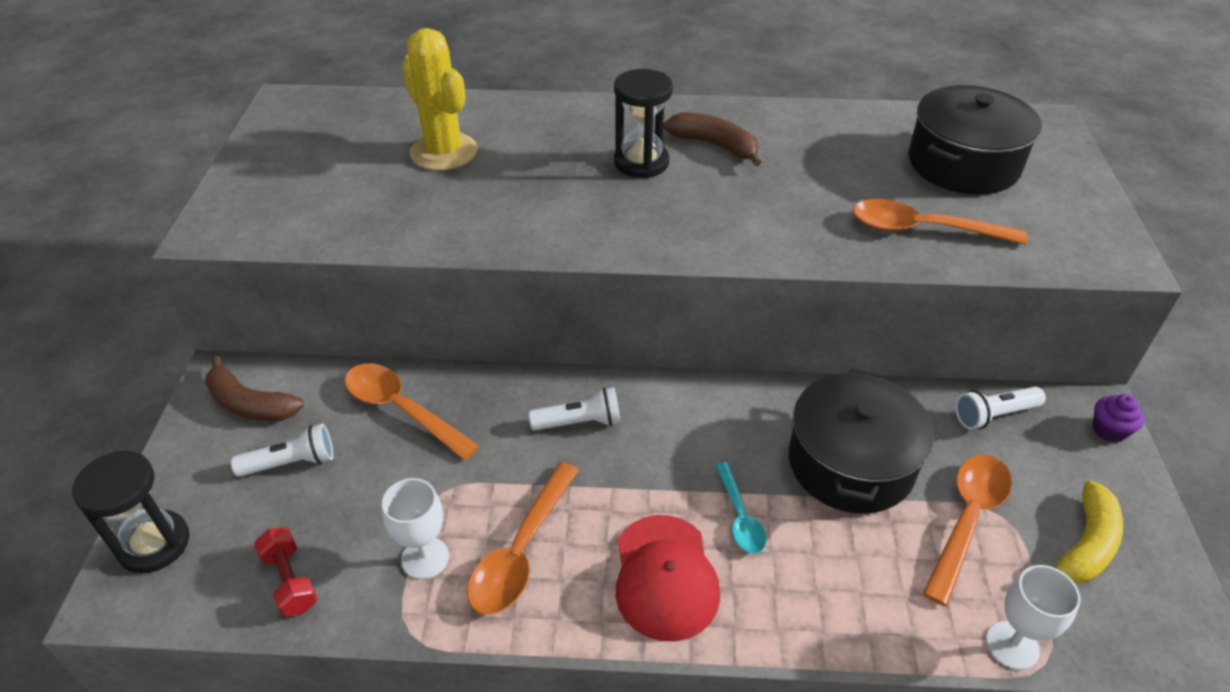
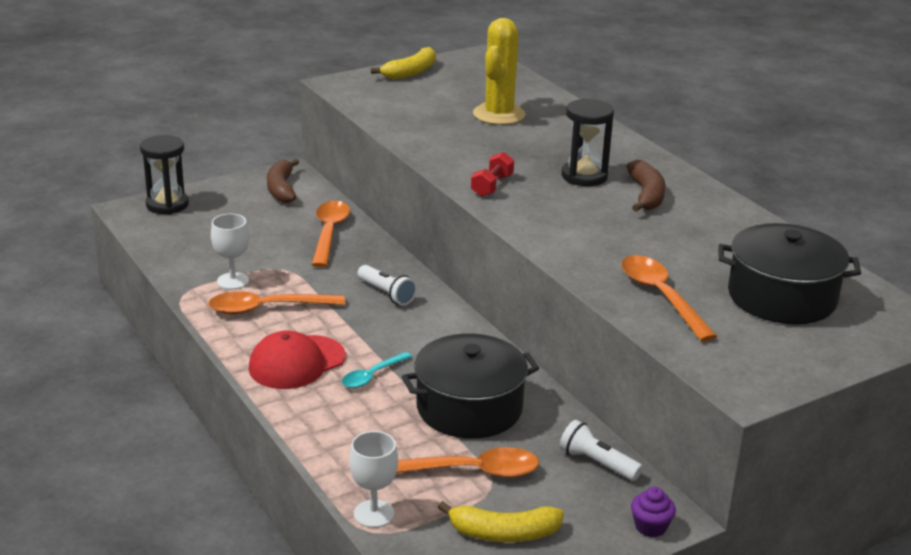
camera: 55 degrees right, 15 degrees down
white flashlight [231,423,333,477] -> none
red dumbbell [254,527,318,617] -> red dumbbell moved to [471,152,514,197]
none -> yellow banana [371,47,436,80]

